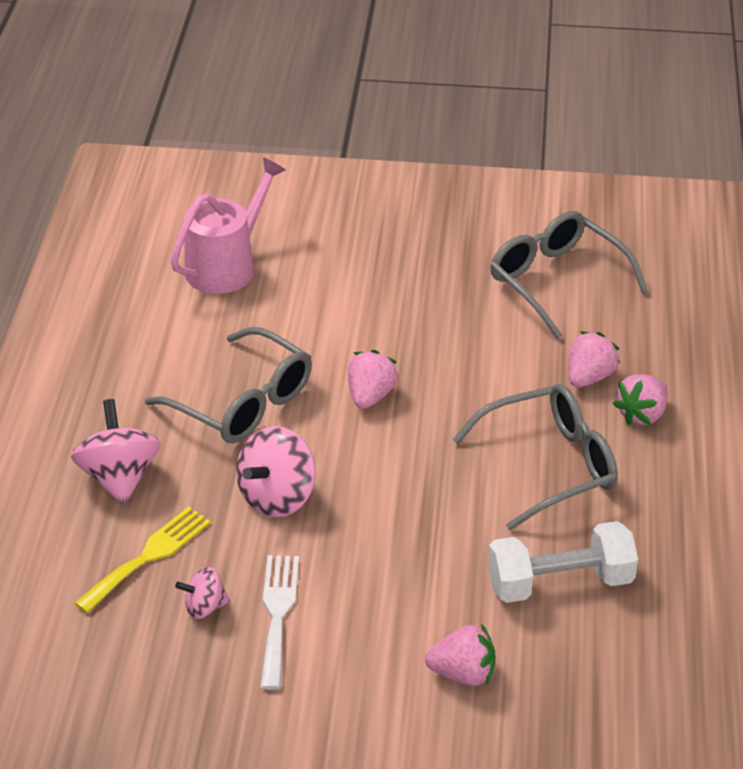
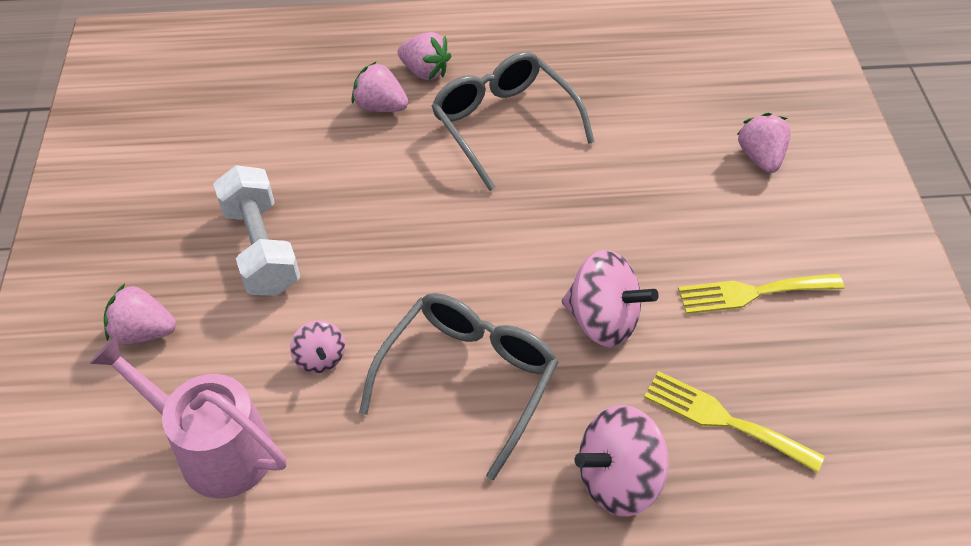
camera: 100 degrees left, 10 degrees up
pink spinning top [175,567,230,619] -> pink spinning top moved to [290,321,345,373]
white fork [260,555,299,690] -> yellow fork [678,274,844,314]
pink strawberry [348,350,398,409] -> pink strawberry moved to [104,284,176,344]
white dumbbell [488,521,638,603] -> white dumbbell moved to [213,165,300,296]
grey glasses [490,211,648,339] -> none

